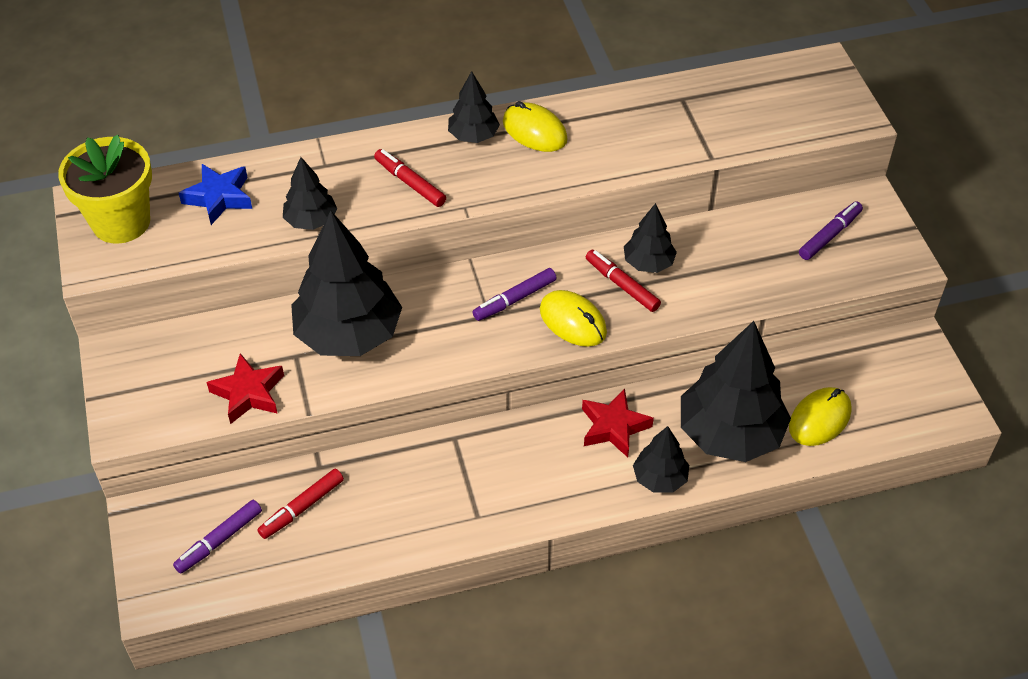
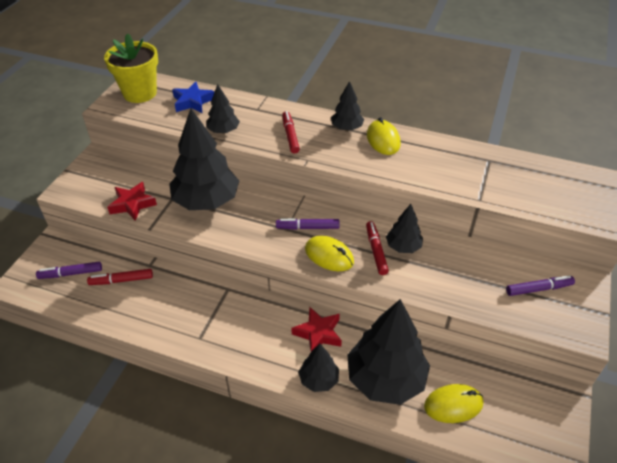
camera: 35 degrees right, 5 degrees down
yellow mouse [540,290,607,347] -> yellow mouse turned 45 degrees counterclockwise [305,236,354,271]

